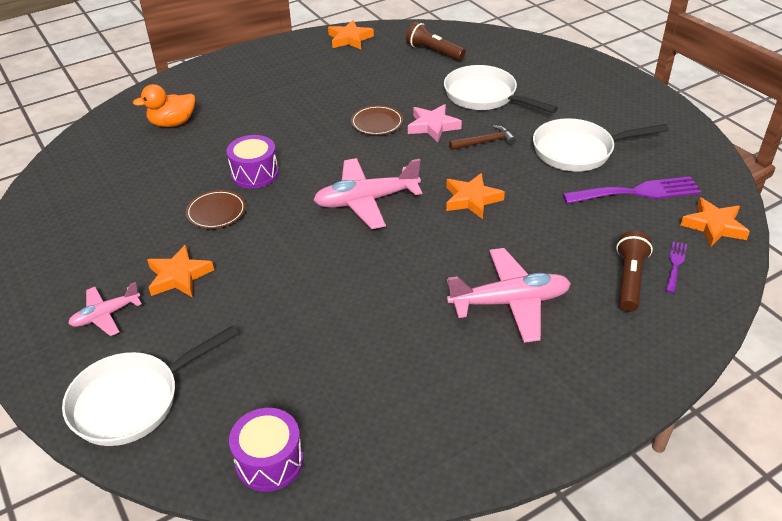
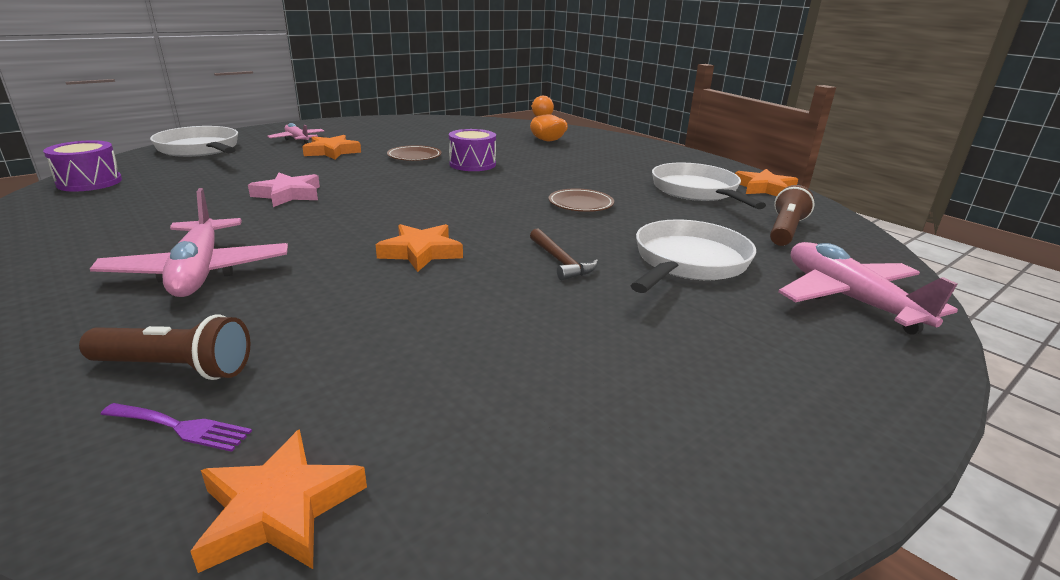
camera: 80 degrees right, 15 degrees down
pink plane [314,158,422,229] -> pink plane moved to [778,242,958,335]
pink star [408,104,462,142] -> pink star moved to [248,173,320,207]
white pan [533,118,669,172] -> white pan moved to [652,163,766,209]
purple fork [563,176,701,204] -> none

